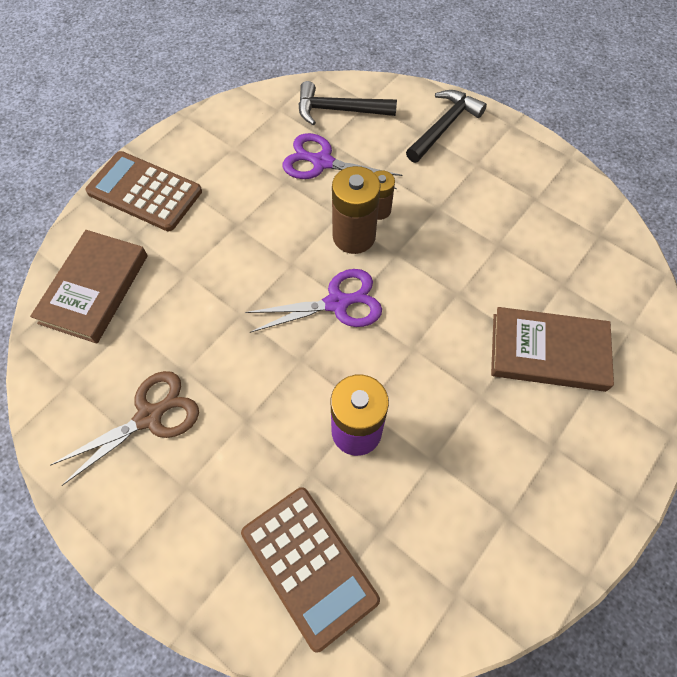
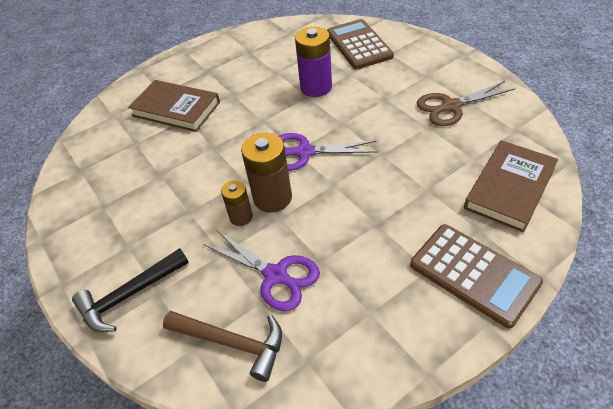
camera: 160 degrees left, 15 degrees down
black hammer [299,81,397,125] -> brown hammer [163,311,282,382]

